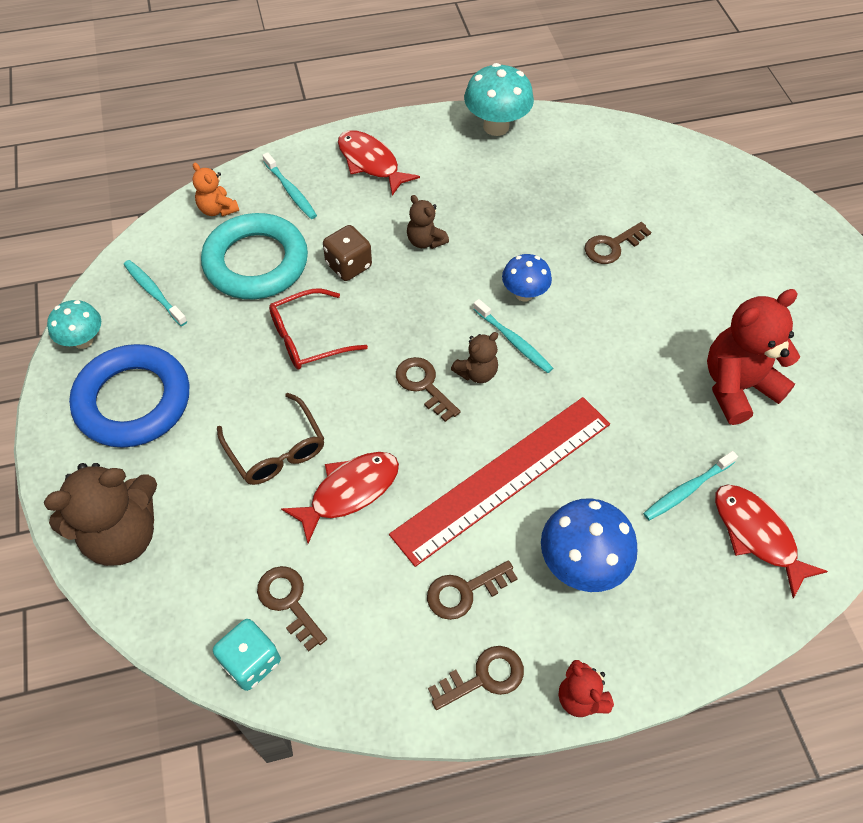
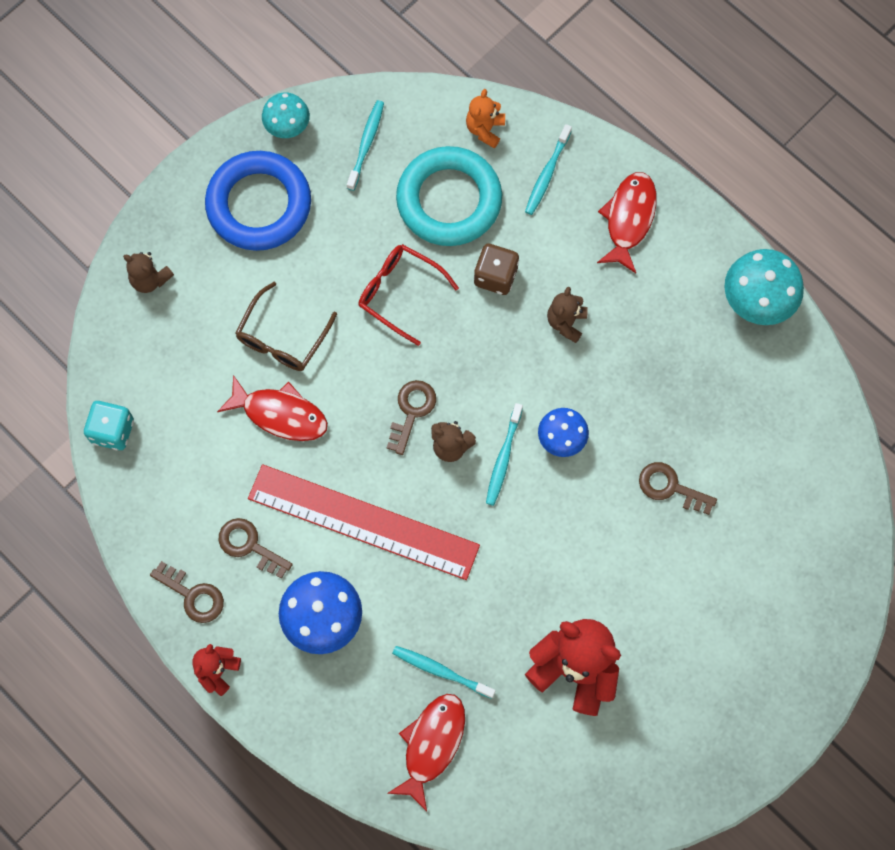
camera: 60 degrees right, 15 degrees up
brown teddy bear [44,463,157,566] -> brown teddy bear [123,252,174,293], size x0.52
brown key [257,566,327,652] -> none

